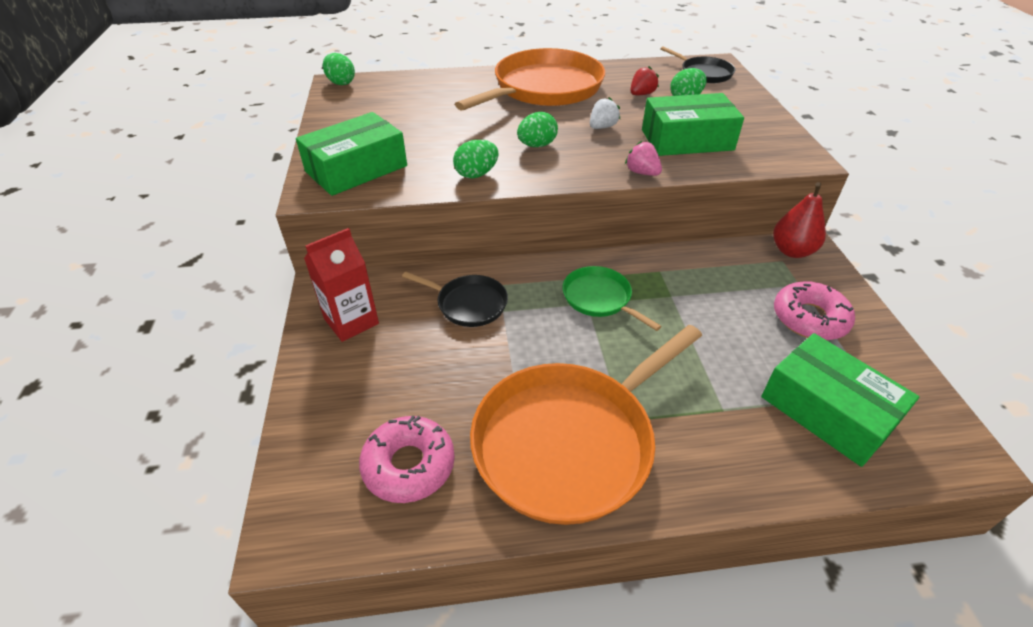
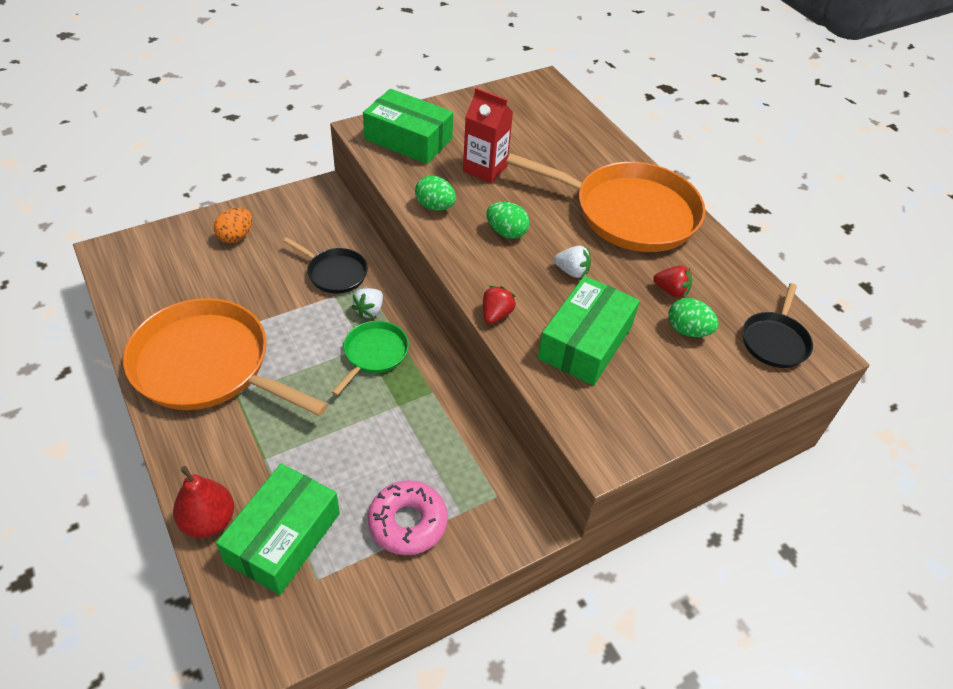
camera: 65 degrees right, 5 degrees up
red carton [304,228,379,342] -> red carton moved to [463,88,513,183]
green egg [323,53,355,85] -> none
pink donut [359,415,455,503] -> none
black pan [402,272,508,327] -> black pan turned 60 degrees counterclockwise [283,237,368,293]
pink strawberry [625,141,662,176] -> red strawberry [483,286,516,324]
green box [642,93,744,156] -> green box turned 60 degrees clockwise [538,276,640,386]
red pear [773,182,826,258] -> red pear moved to [173,466,234,538]
none -> orange egg [214,207,252,243]
none -> white strawberry [352,288,383,318]

